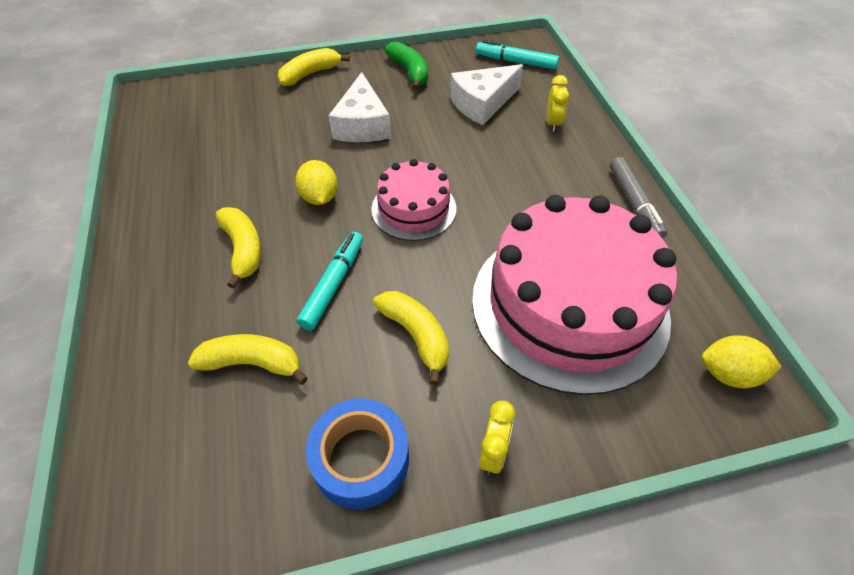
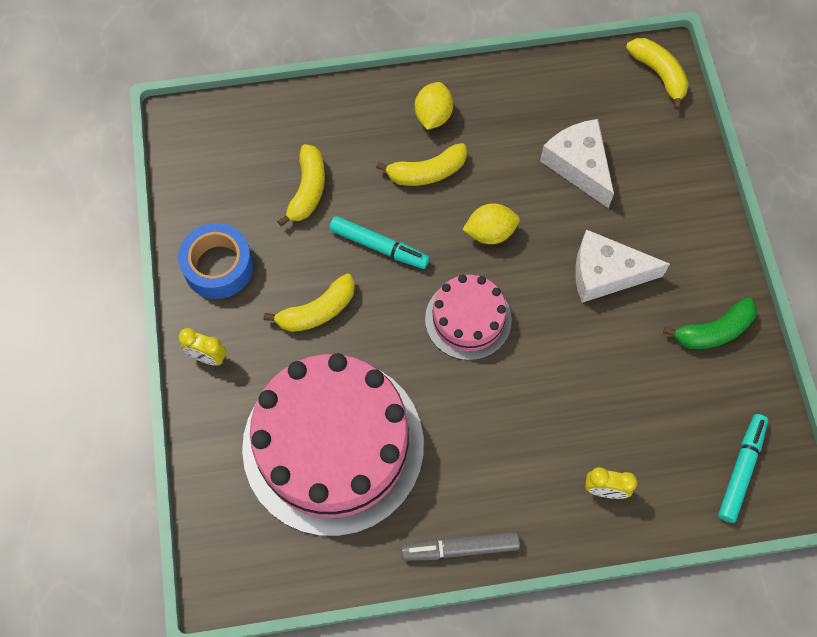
camera: 95 degrees right, 15 degrees up
yellow banana [278,48,350,86] -> yellow banana moved to [626,38,689,110]
white cheese [450,64,523,125] -> white cheese moved to [540,119,614,208]
yellow lemon [702,335,781,388] -> yellow lemon moved to [415,82,453,130]

